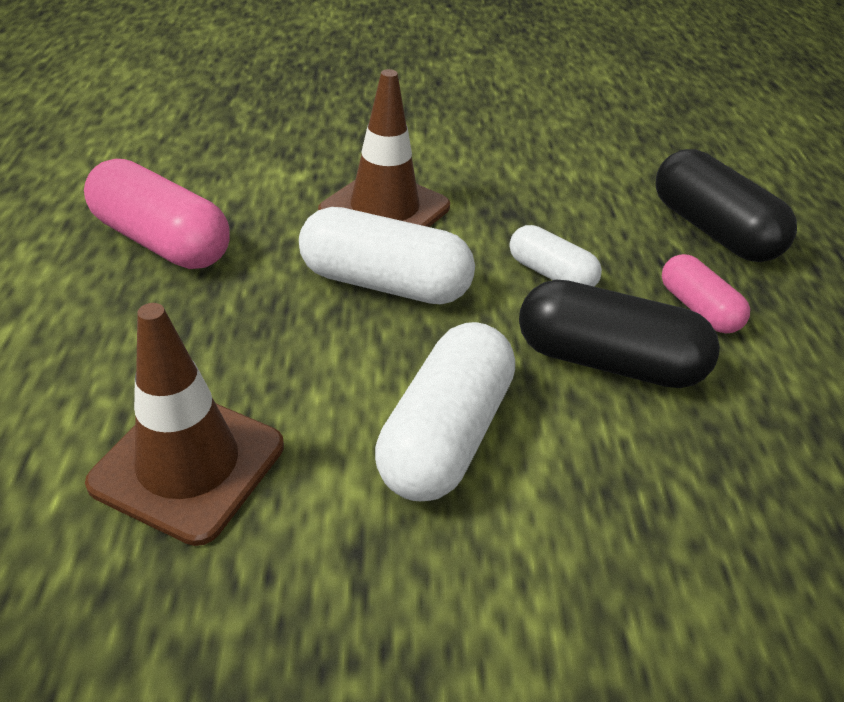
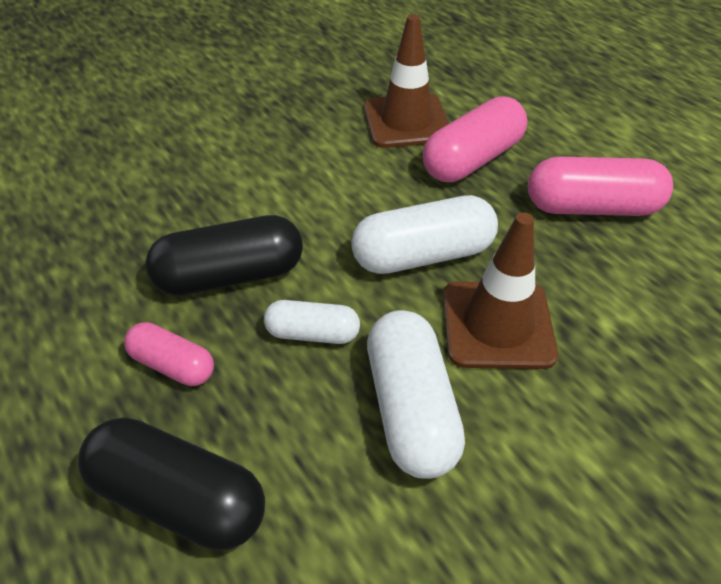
camera: 150 degrees right, 5 degrees up
white capsule [375,322,515,501] -> white capsule moved to [367,310,465,479]
none -> pink capsule [423,96,528,182]

